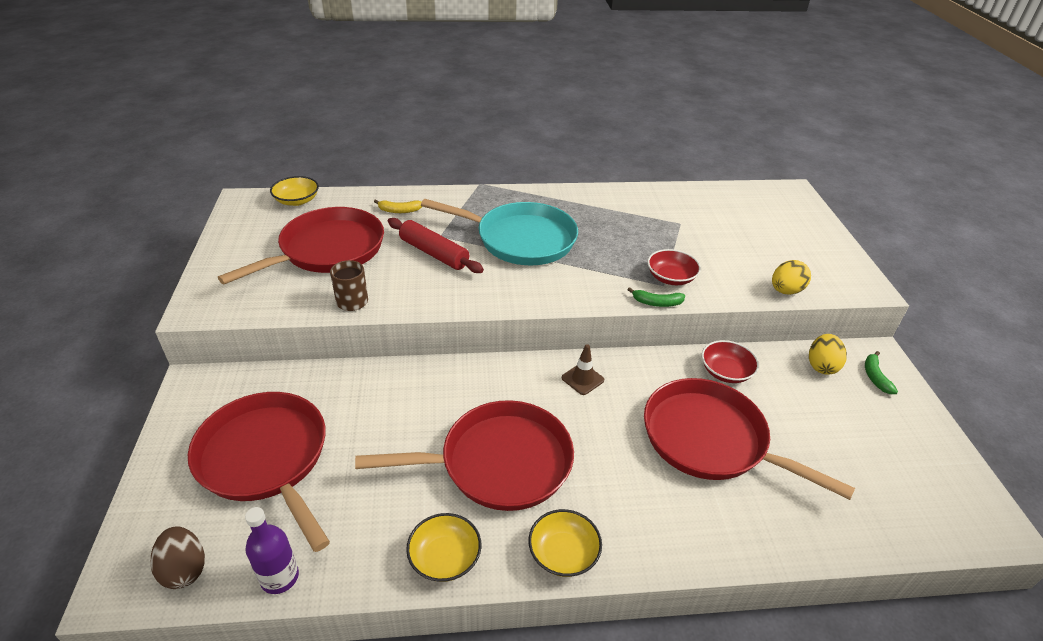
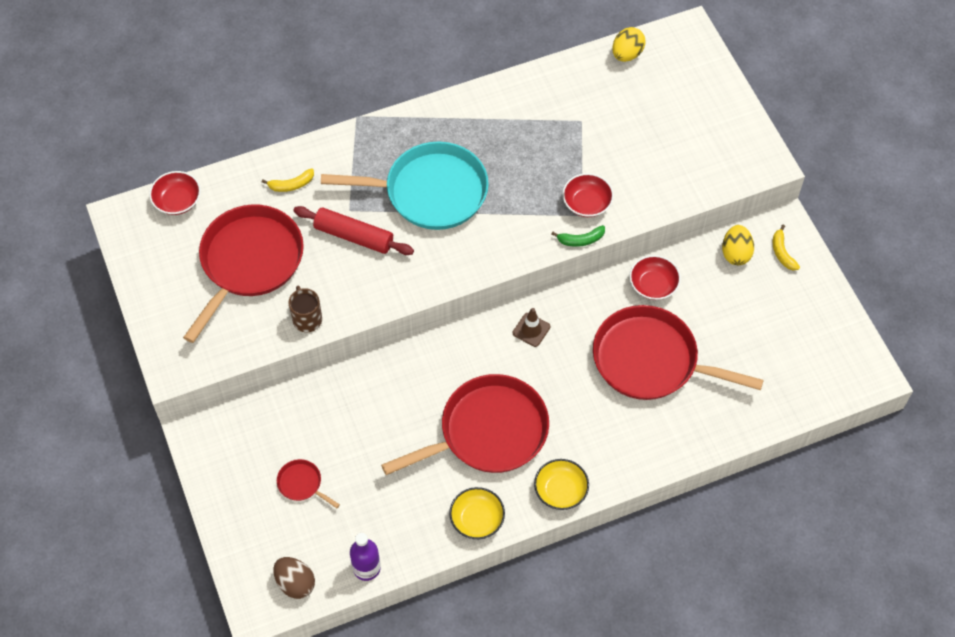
camera: 15 degrees left, 20 degrees up
red pan [188,392,330,552] -> red pan [277,459,340,508], size x0.41
yellow bowl [270,176,319,206] -> red bowl [149,171,201,215]
yellow egg [772,260,811,295] -> yellow egg moved to [613,27,645,62]
green banana [865,351,898,394] -> yellow banana [773,225,800,270]

